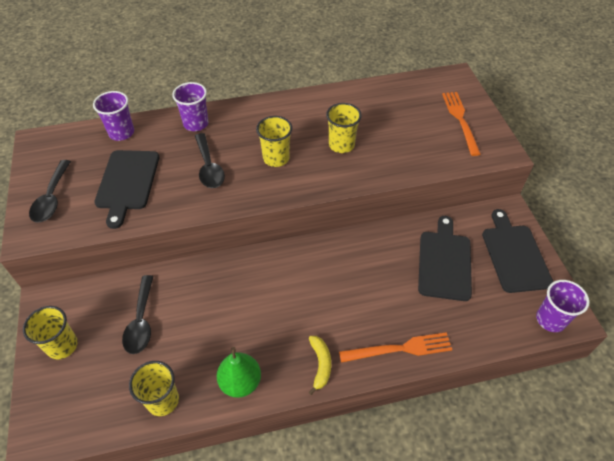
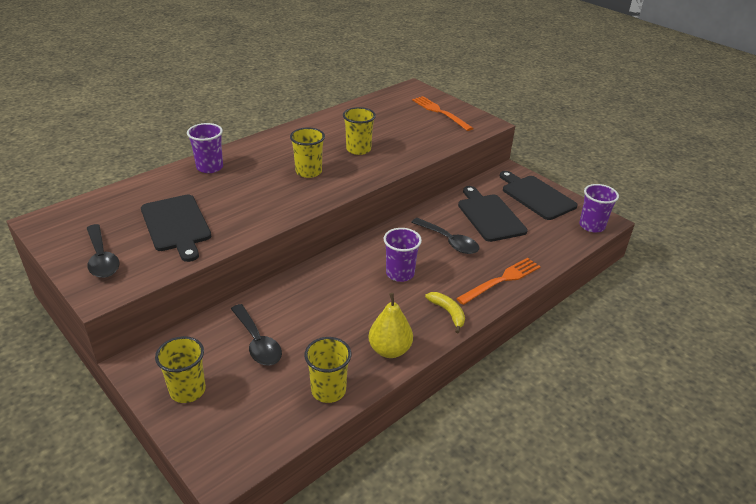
camera: 30 degrees left, 15 degrees down
purple cup [93,91,134,141] -> purple cup moved to [384,228,422,282]
black spoon [195,133,225,188] -> black spoon moved to [411,218,479,254]
green pear [216,347,261,398] -> yellow pear [369,293,413,358]

